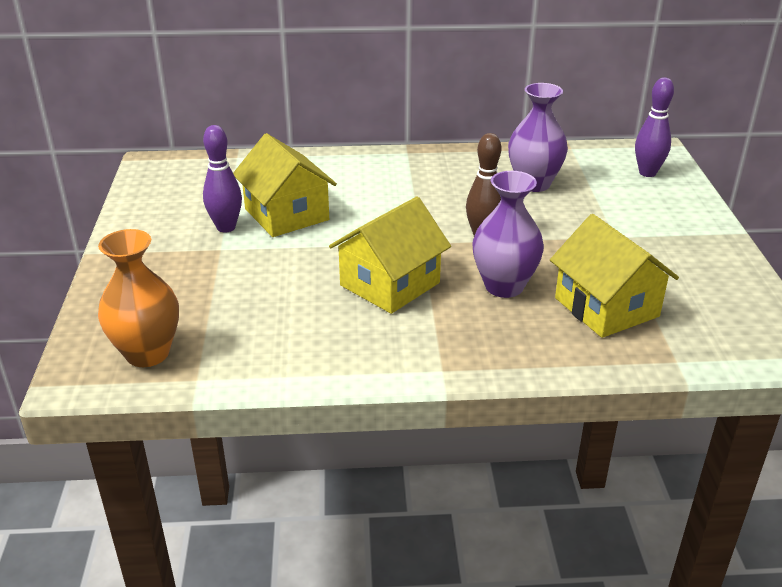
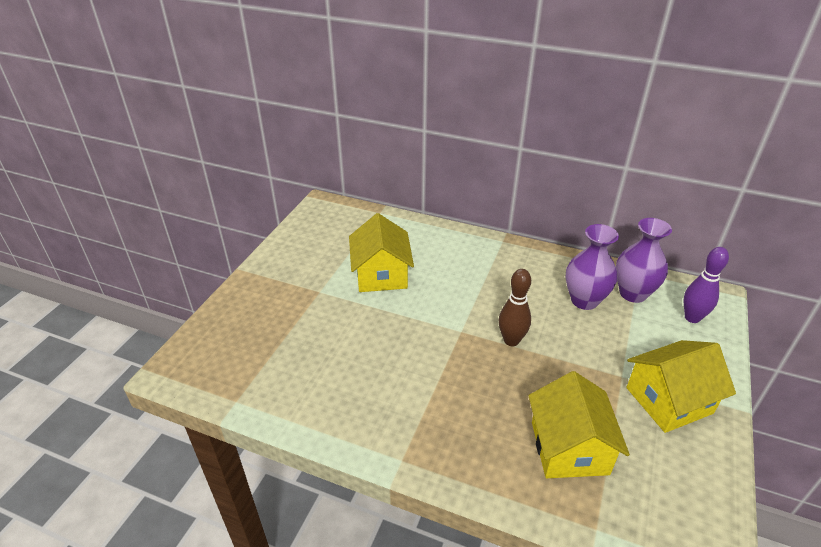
camera: 25 degrees right, 5 degrees up
orange vase [98,229,179,367] -> none
purple bowling pin [203,125,242,232] -> none
yellow house [329,196,451,314] -> yellow house moved to [626,340,736,433]
purple vase [472,171,544,298] -> purple vase moved to [616,218,672,303]

